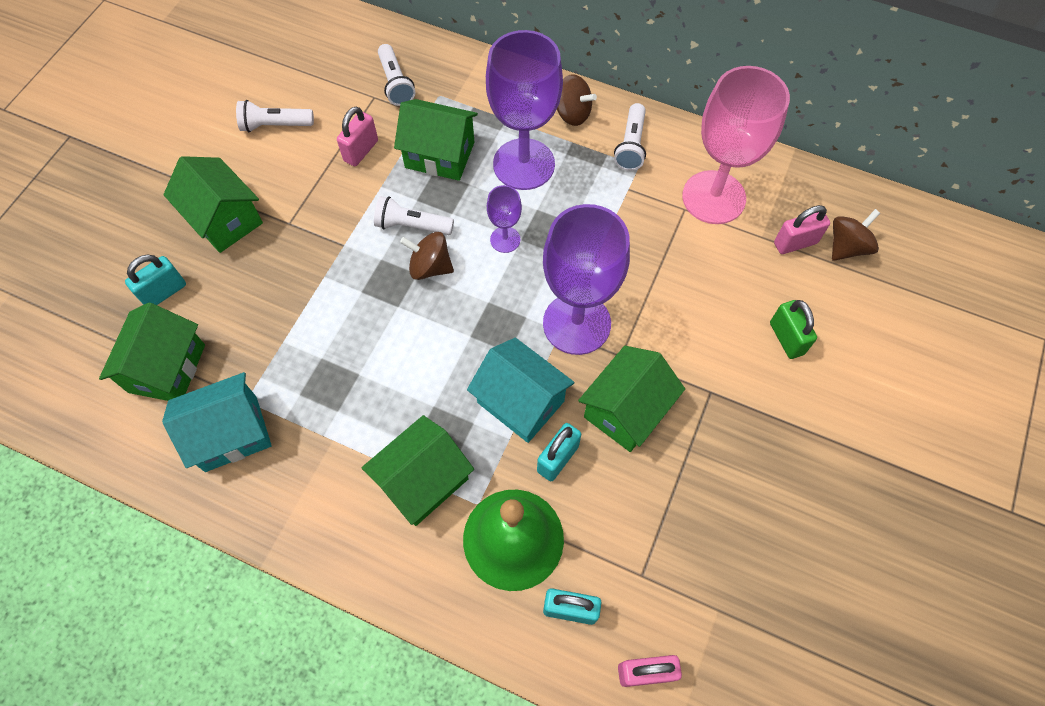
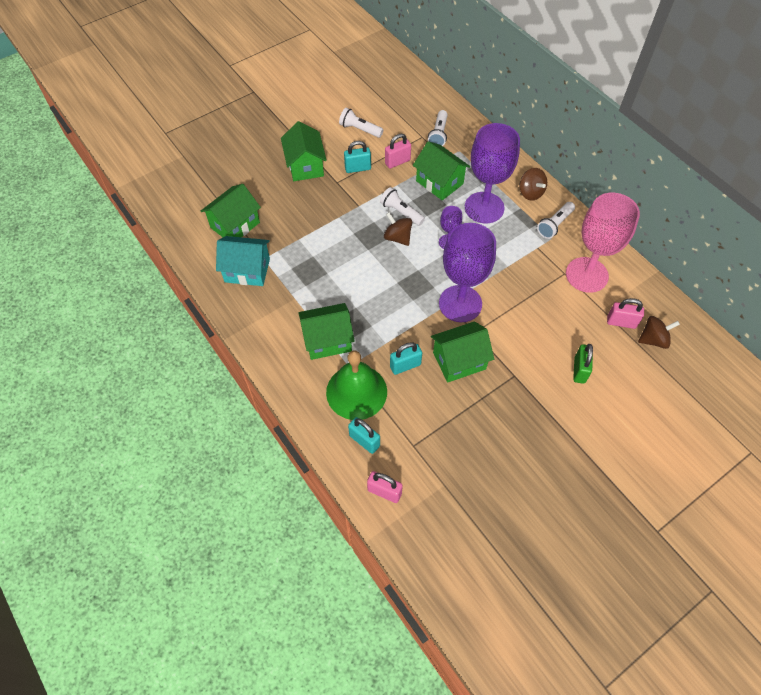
camera: 30 degrees right, 5 degrees down
turquoise padlock [125,254,186,305] -> turquoise padlock moved to [344,141,371,173]
turquoise house [467,338,575,443] -> none

